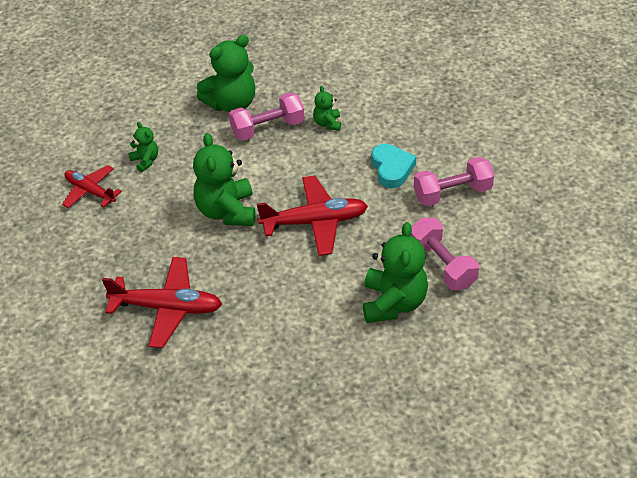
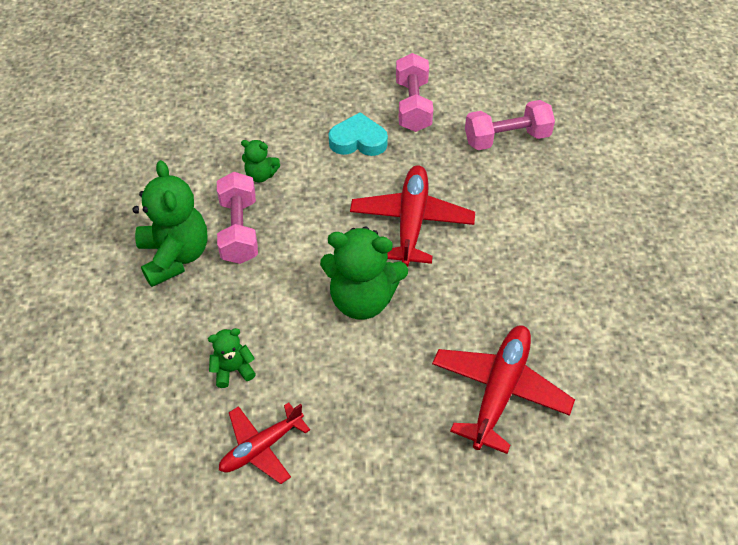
camera: 75 degrees left, 5 degrees up
green teddy bear [363,222,428,323] -> none

